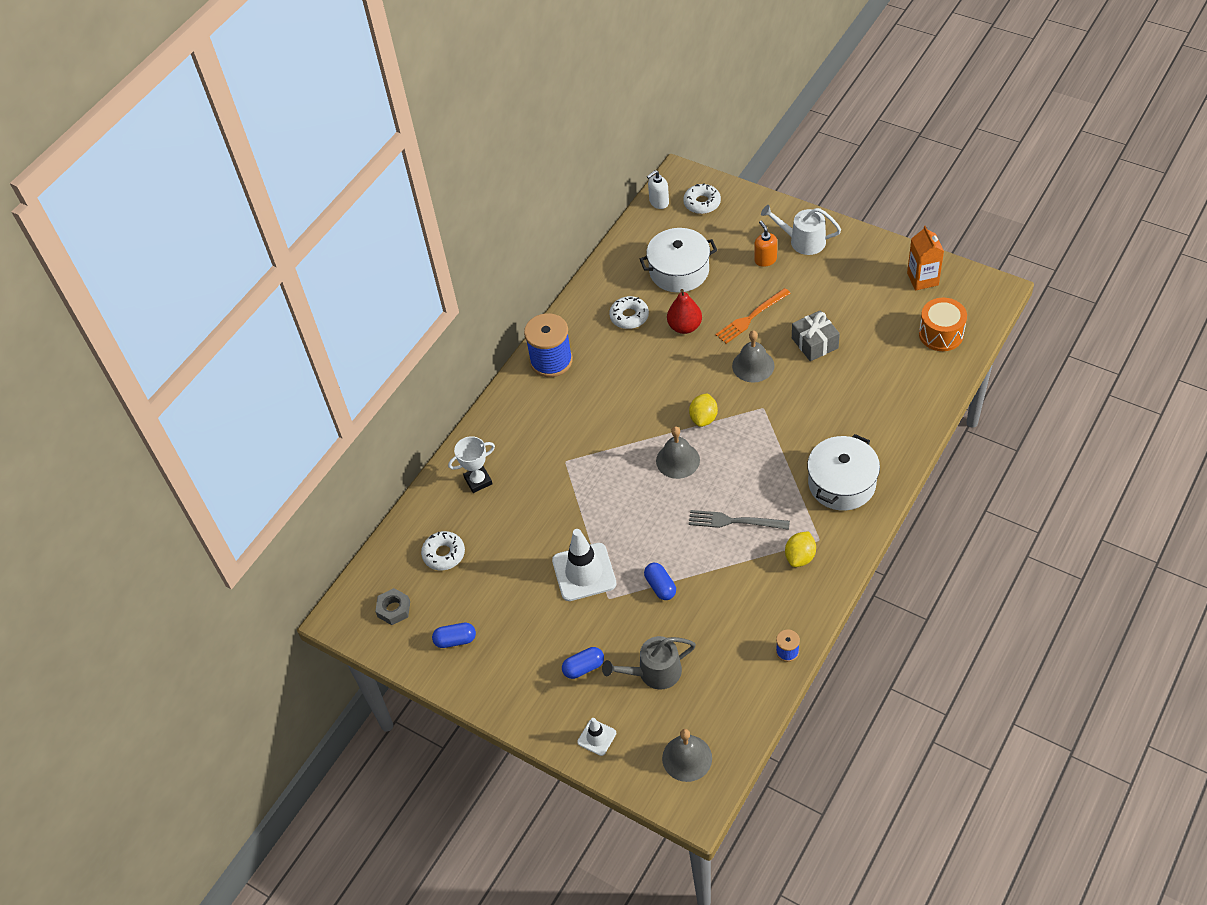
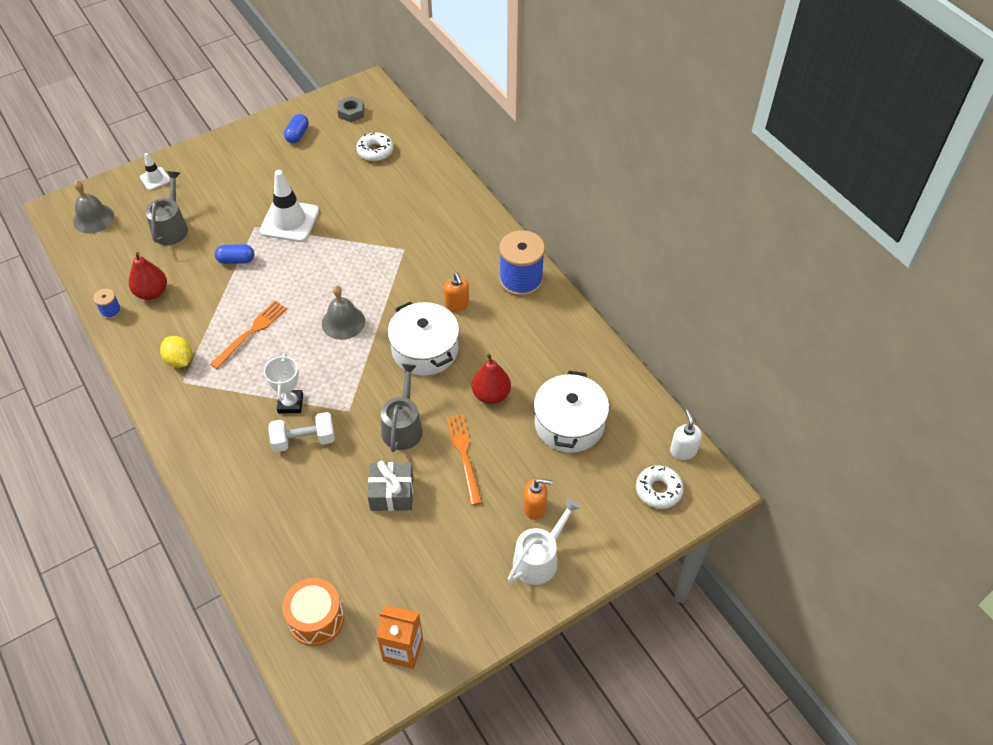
camera: 110 degrees right, 0 degrees up
white trophy [448,436,495,493] -> white trophy moved to [264,353,303,413]
blue capsule [562,647,604,679] -> none
white donut [609,296,649,329] -> none
yellow lemon [689,393,718,427] -> none
grey fork [689,510,790,530] -> orange fork [210,301,287,369]
grey bell [732,330,775,383] -> grey watering can [381,364,423,452]
white pot [807,434,880,510] -> white pot moved to [388,302,459,376]
none -> red pear [129,252,167,300]
none -> white dumbbell [268,412,335,452]
none -> orange soap dispenser [444,273,469,312]

